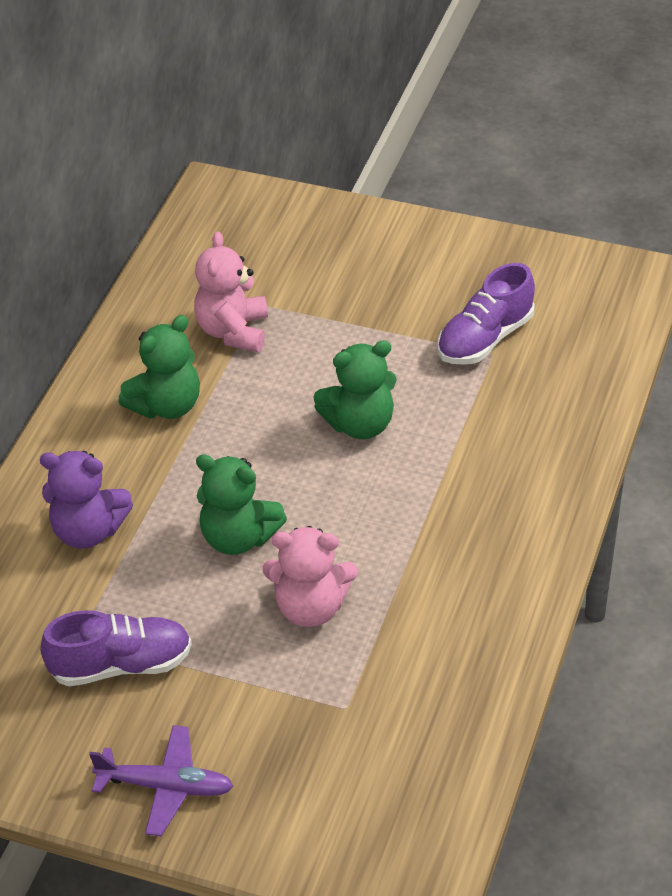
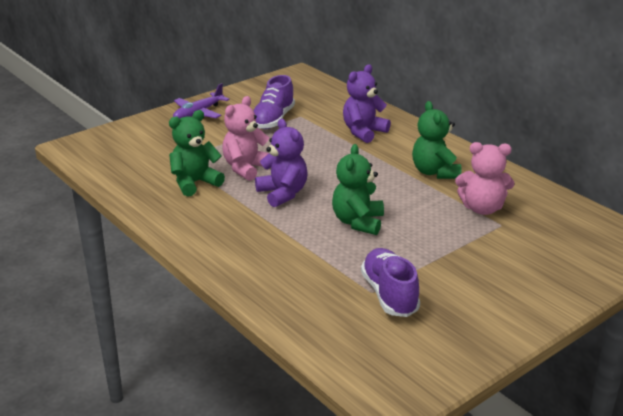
camera: 120 degrees right, 15 degrees down
pink teddy bear [194,231,268,352] -> pink teddy bear turned 150 degrees clockwise [455,142,514,215]
green teddy bear [196,454,287,555] -> green teddy bear moved to [169,110,225,197]
none -> purple teddy bear [255,119,308,207]

